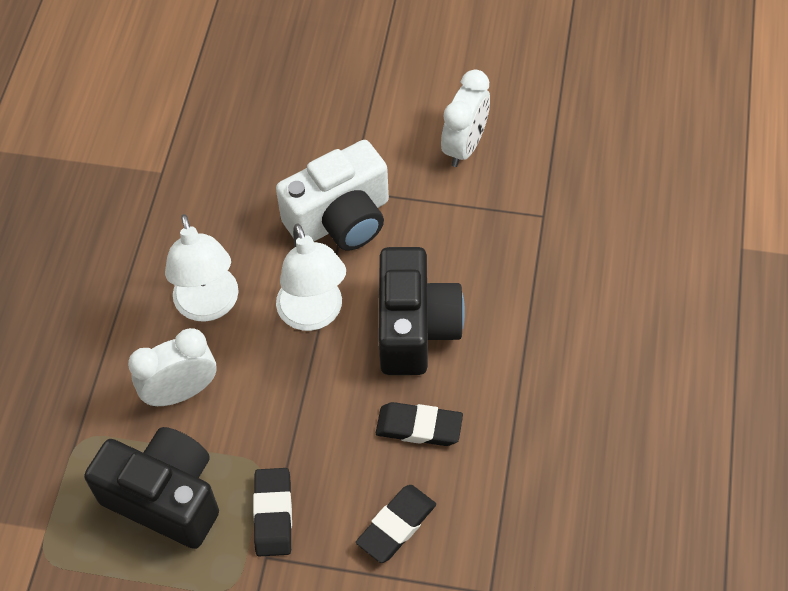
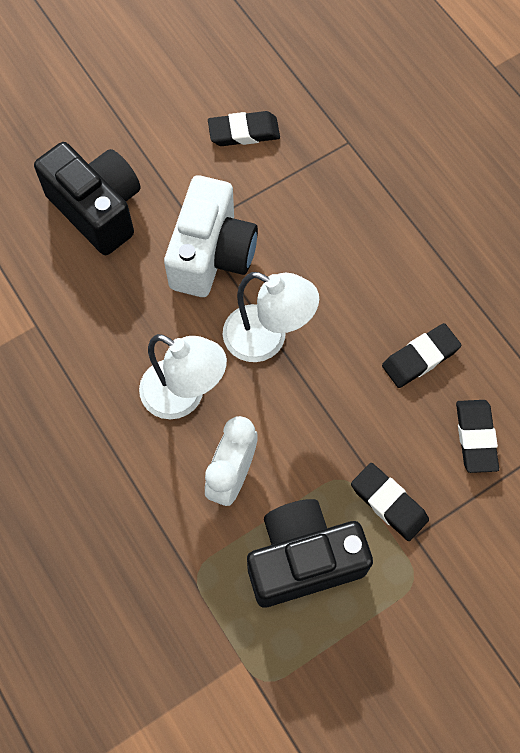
camera: 45 degrees left, 10 degrees up
black camera [378,247,465,375] -> black camera moved to [34,142,141,255]
white clock [441,70,490,167] -> black eraser [208,111,280,146]

